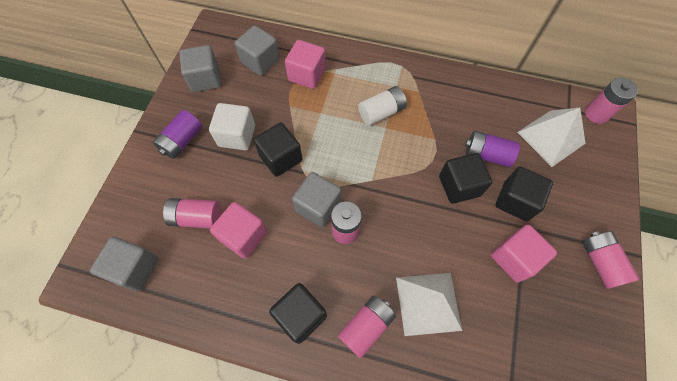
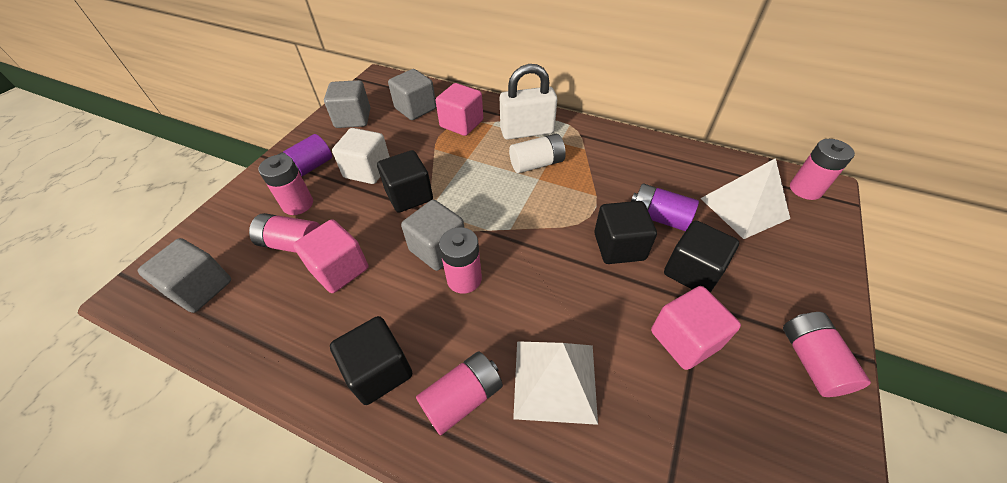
camera: 10 degrees right, 15 degrees down
none -> pink battery [259,154,313,215]
none -> white padlock [500,64,557,140]

